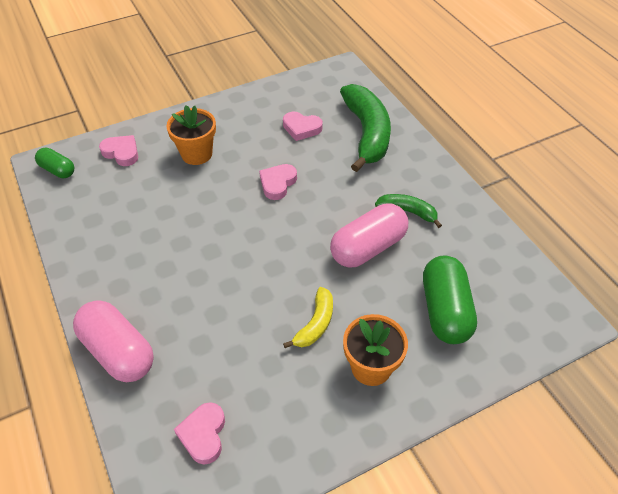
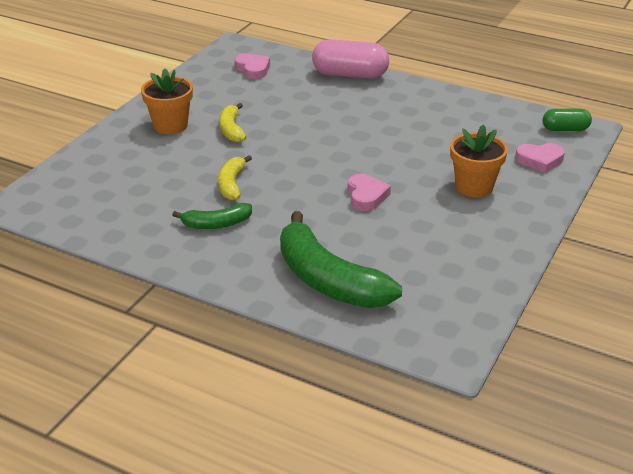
camera: 145 degrees right, 15 degrees down
pink heart [283,112,323,141] -> none
pink capsule [330,204,408,267] -> yellow banana [218,155,252,201]
green capsule [423,255,477,344] -> none

